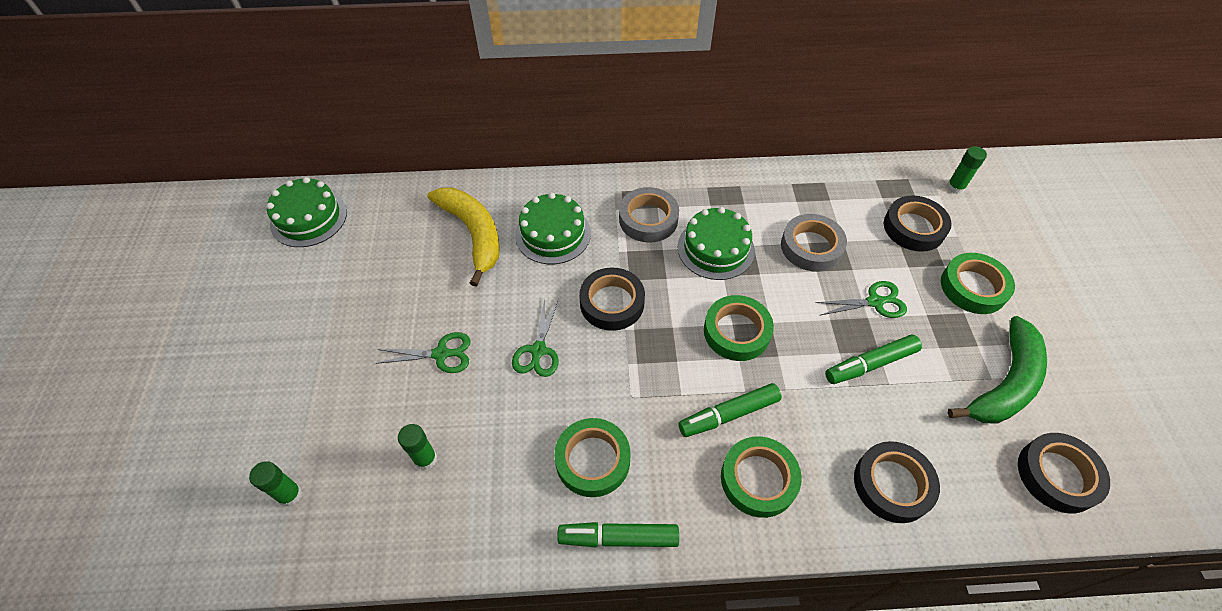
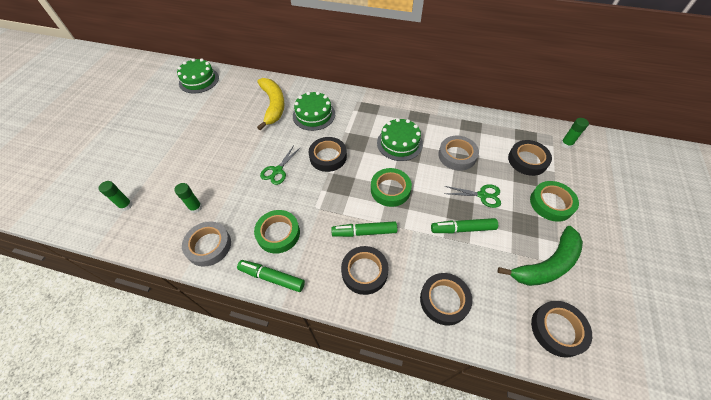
camera: 20 degrees right, 0 degrees up
green scissors [376,332,471,373] -> none
grey tape [619,187,679,243] -> grey tape moved to [182,221,231,267]
green tape [721,436,802,518] -> black tape [341,246,389,295]

